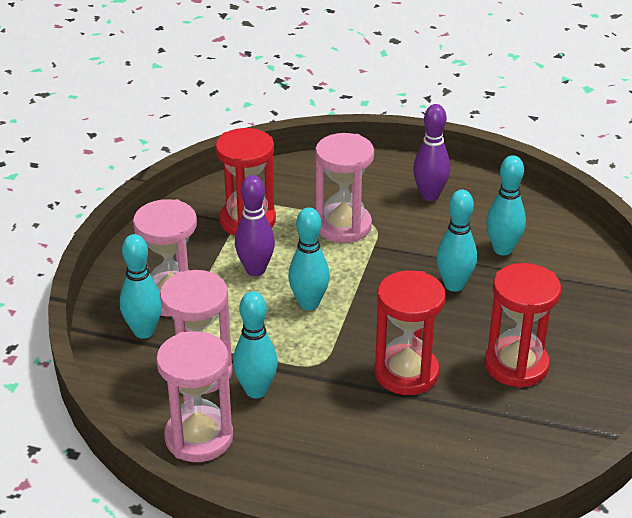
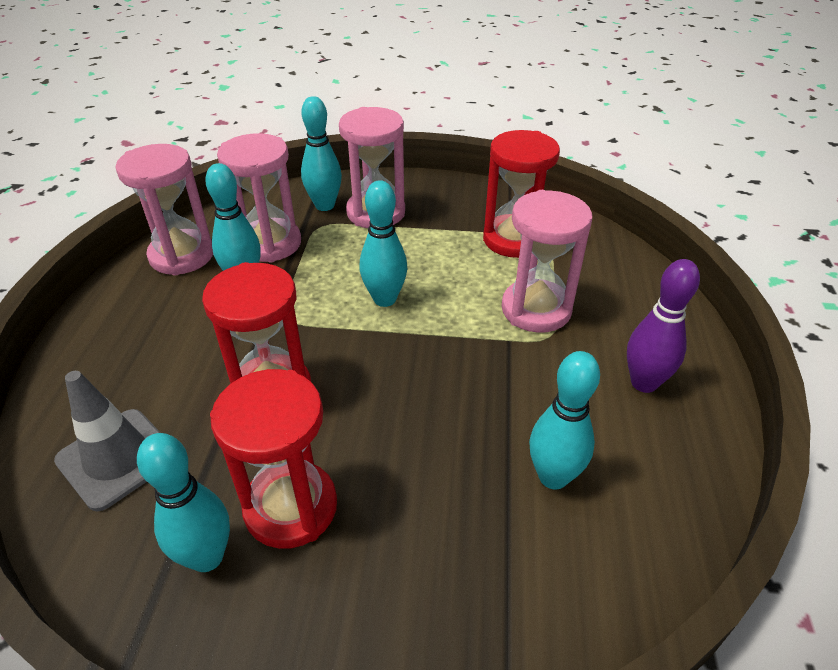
camera: 80 degrees right, 5 degrees up
purple bowling pin [235,175,275,276] -> none
turquoise bowling pin [436,190,477,292] -> turquoise bowling pin moved to [137,433,230,572]
none -> grey traffic cone [54,371,161,511]

